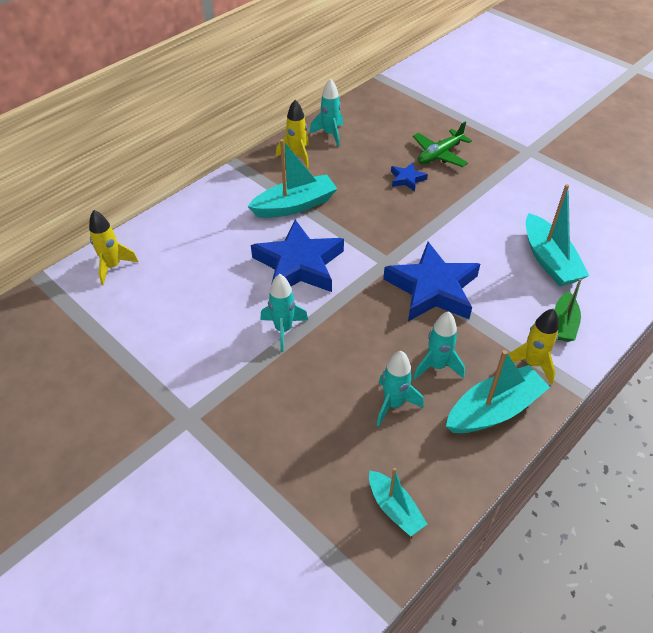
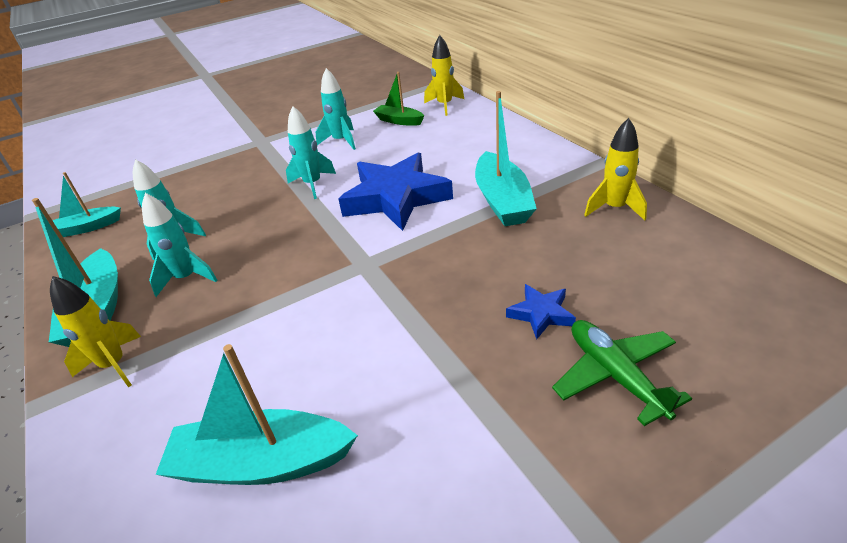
camera: 110 degrees right, 10 degrees down
turquoise rocket [309,78,343,146] -> turquoise rocket moved to [316,68,356,150]
blue star [383,242,480,321] -> none
green boat [554,279,582,342] -> green boat moved to [373,72,424,126]

